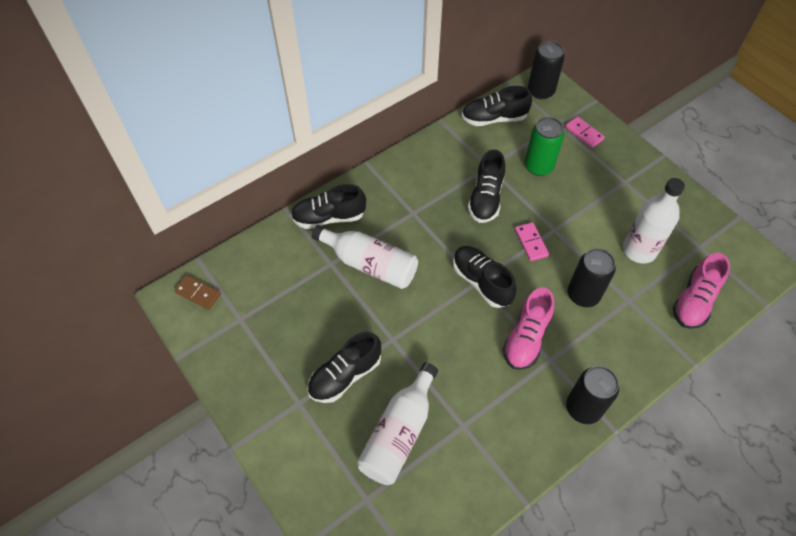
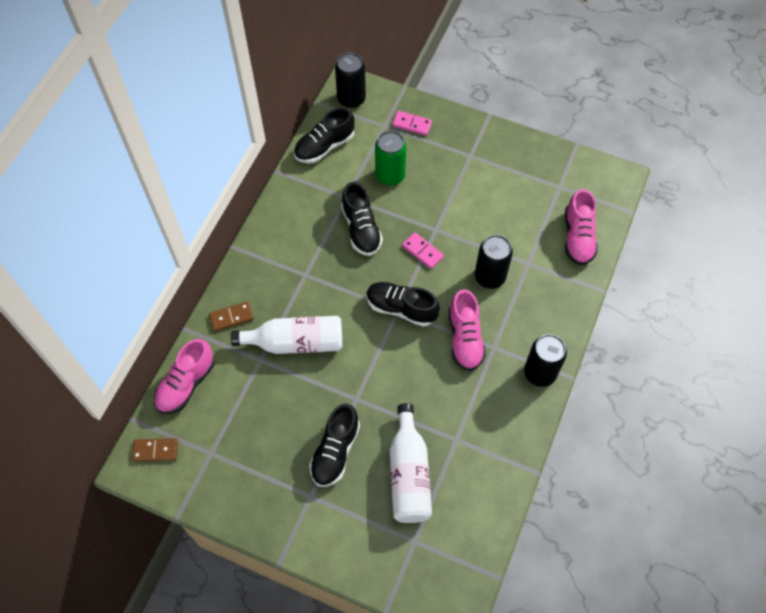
camera: 30 degrees left, 5 degrees up
black shoe [291,184,366,229] -> brown domino [209,302,254,332]
white bottle [623,178,685,264] -> none
none -> pink shoe [154,339,215,414]

